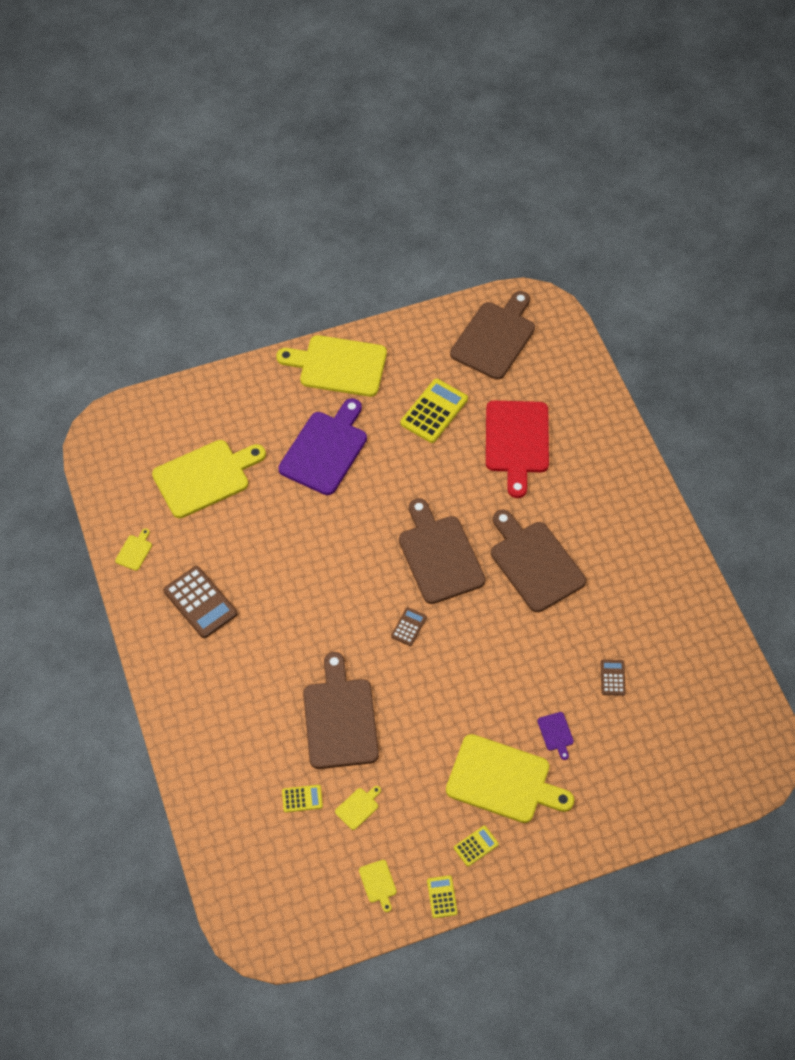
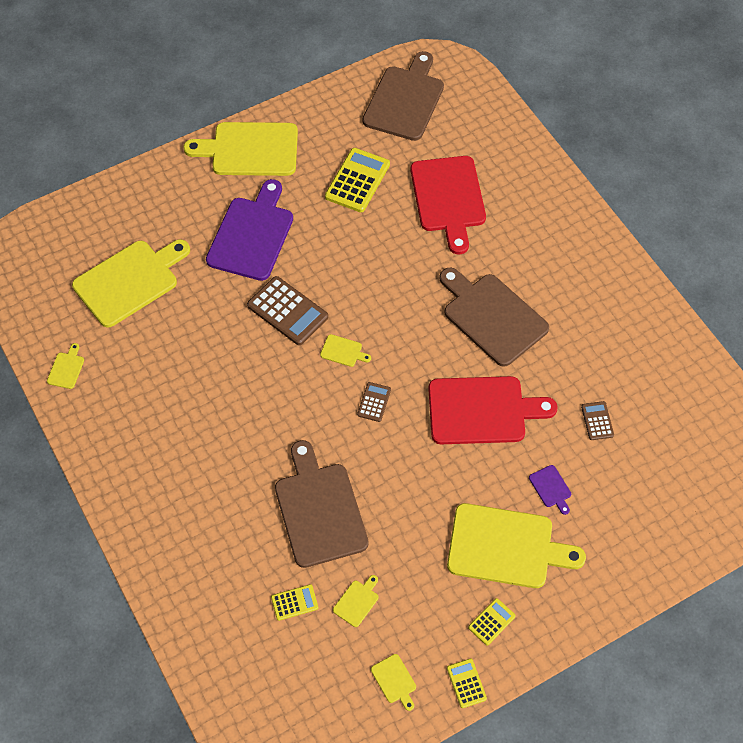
camera: 10 degrees left, 0 degrees up
brown calculator [163,566,237,638] -> brown calculator moved to [247,276,328,345]
brown cutting board [399,498,486,604] -> none
none -> yellow cutting board [320,334,371,367]
none -> red cutting board [428,376,558,444]

